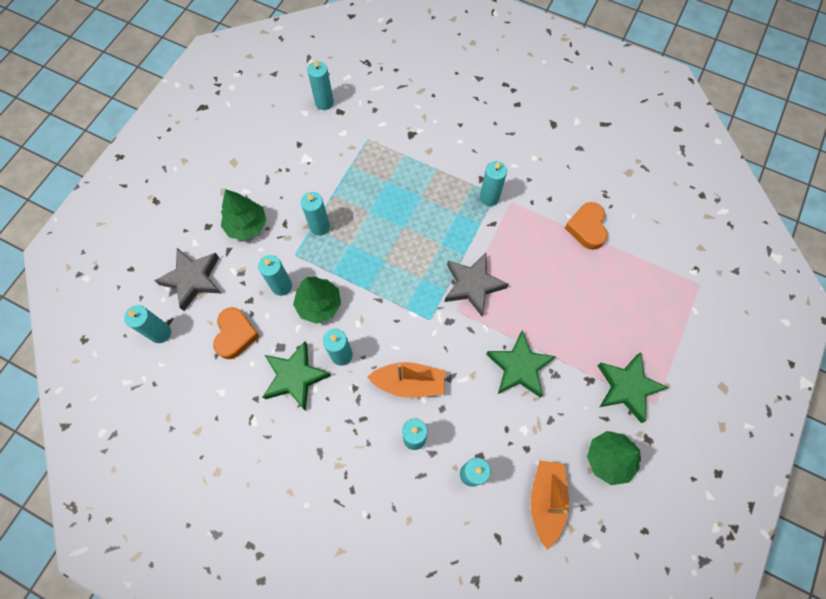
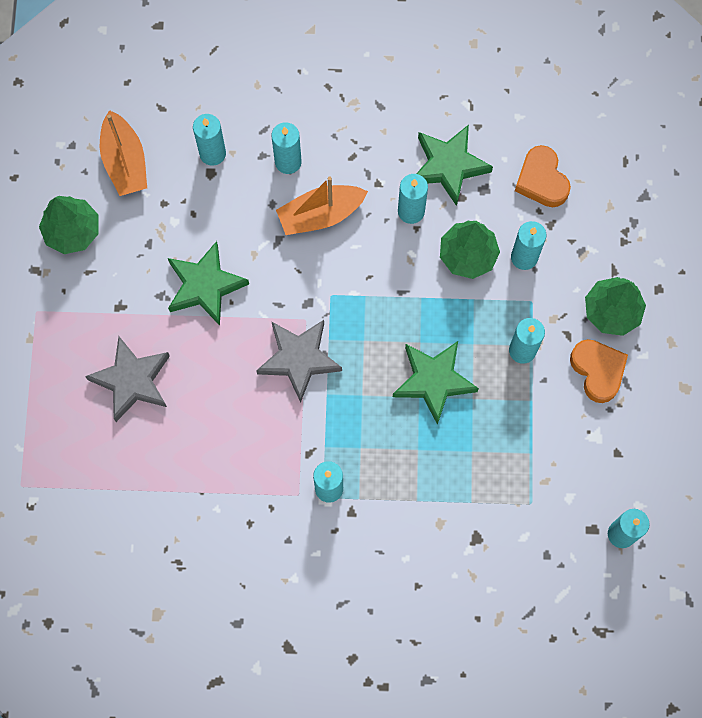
camera: 155 degrees right, 5 degrees up
turquoise candle [124,305,171,343] -> none
grey star [154,248,222,311] -> grey star moved to [85,337,170,422]
orange heart [565,202,608,250] -> orange heart moved to [570,339,628,403]
green star [597,352,669,423] -> green star moved to [393,341,479,425]

